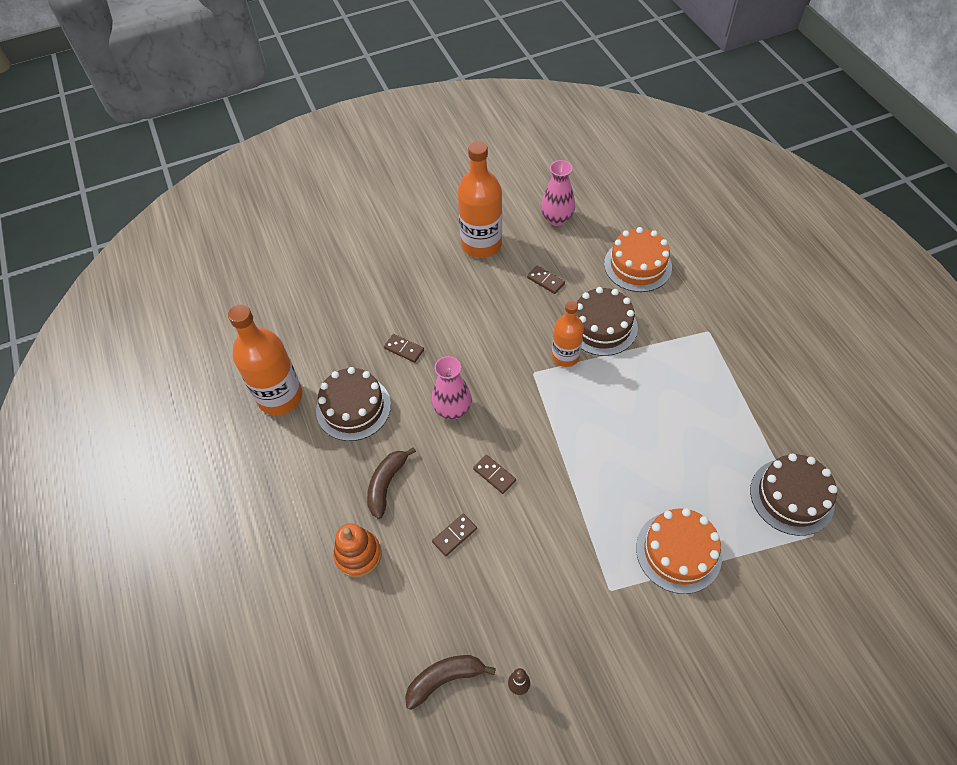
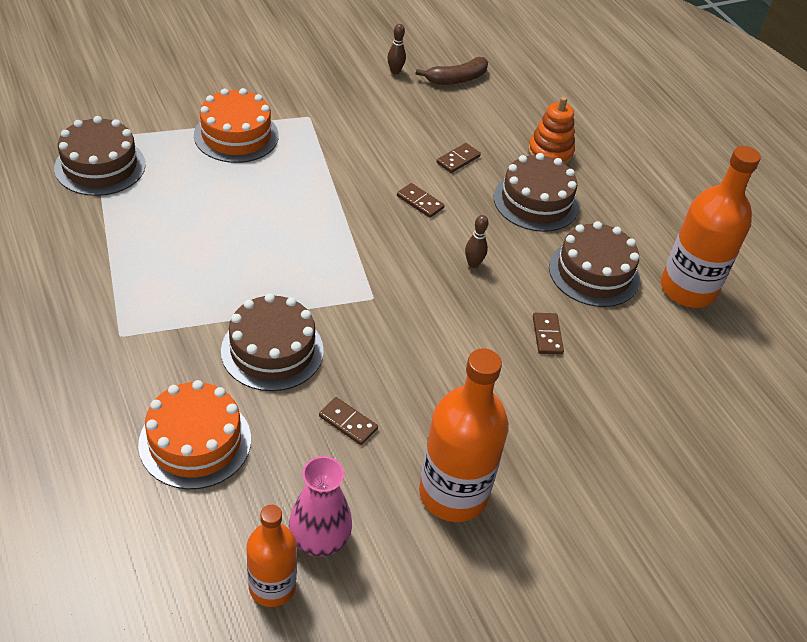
camera: 170 degrees right, 10 degrees down
brown banana [367,447,416,519] -> brown cake [494,153,579,232]
brown domino [384,334,424,363] -> brown domino turned 60 degrees clockwise [533,313,564,355]
pink vase [431,356,472,420] -> brown bowling pin [465,215,489,268]
orange bottle [552,300,584,367] -> orange bottle moved to [247,505,297,607]

